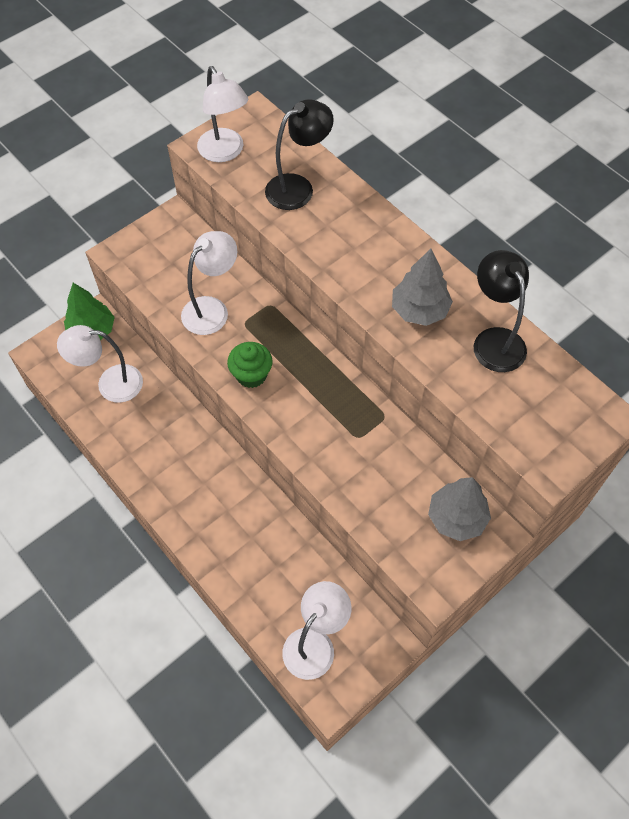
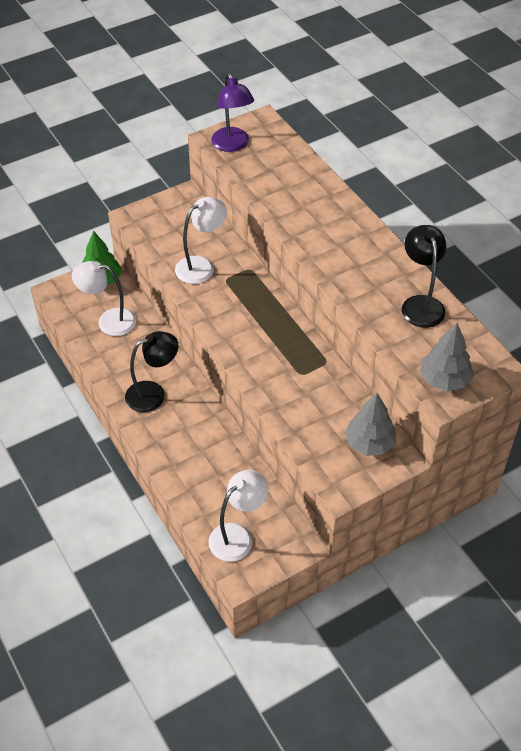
camera: 10 degrees right, 10 degrees down
white lamp [197,66,249,162] -> purple lamp [211,73,254,152]
green cupcake [227,342,273,388] -> none
black lamp [265,99,334,210] -> black lamp moved to [125,331,178,412]
grey tree [392,249,453,326] -> grey tree moved to [420,323,474,392]

